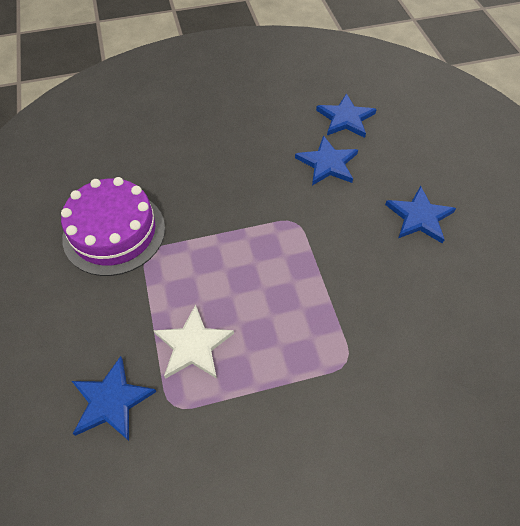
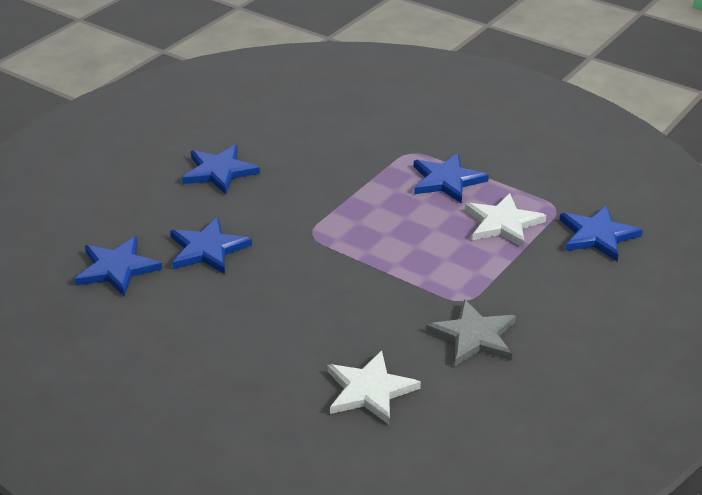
camera: 130 degrees left, 20 degrees down
purple cake [61,177,165,276] -> grey star [426,299,516,366]
none -> white star [327,351,421,425]
none -> blue star [414,153,489,204]

